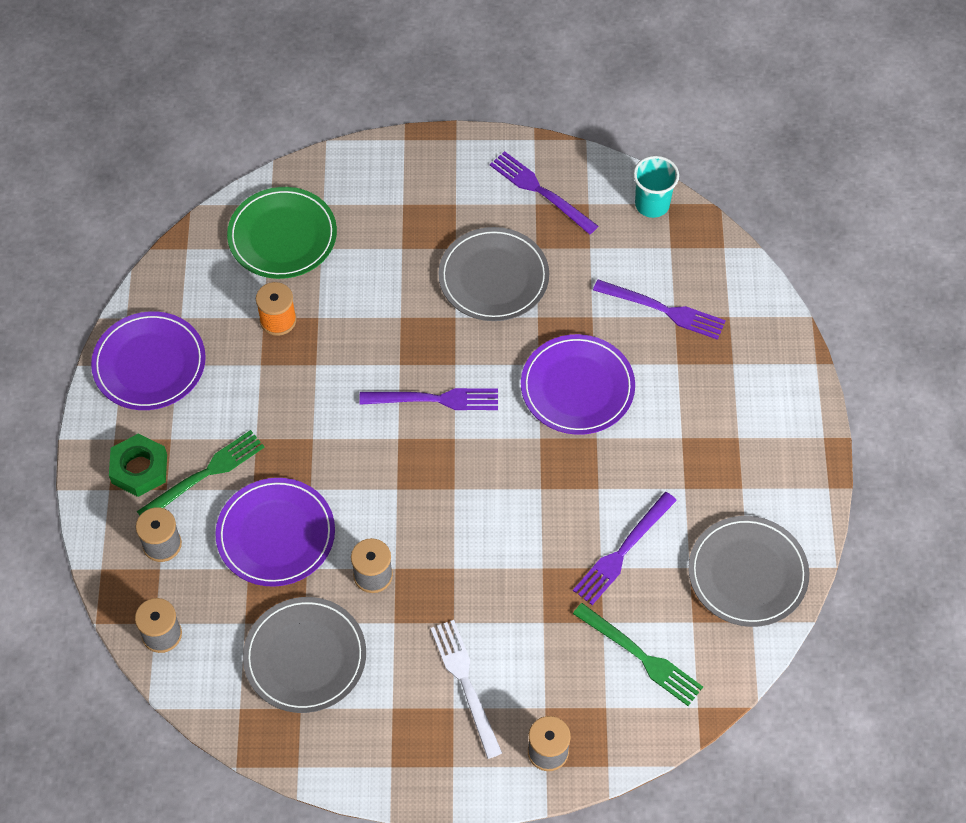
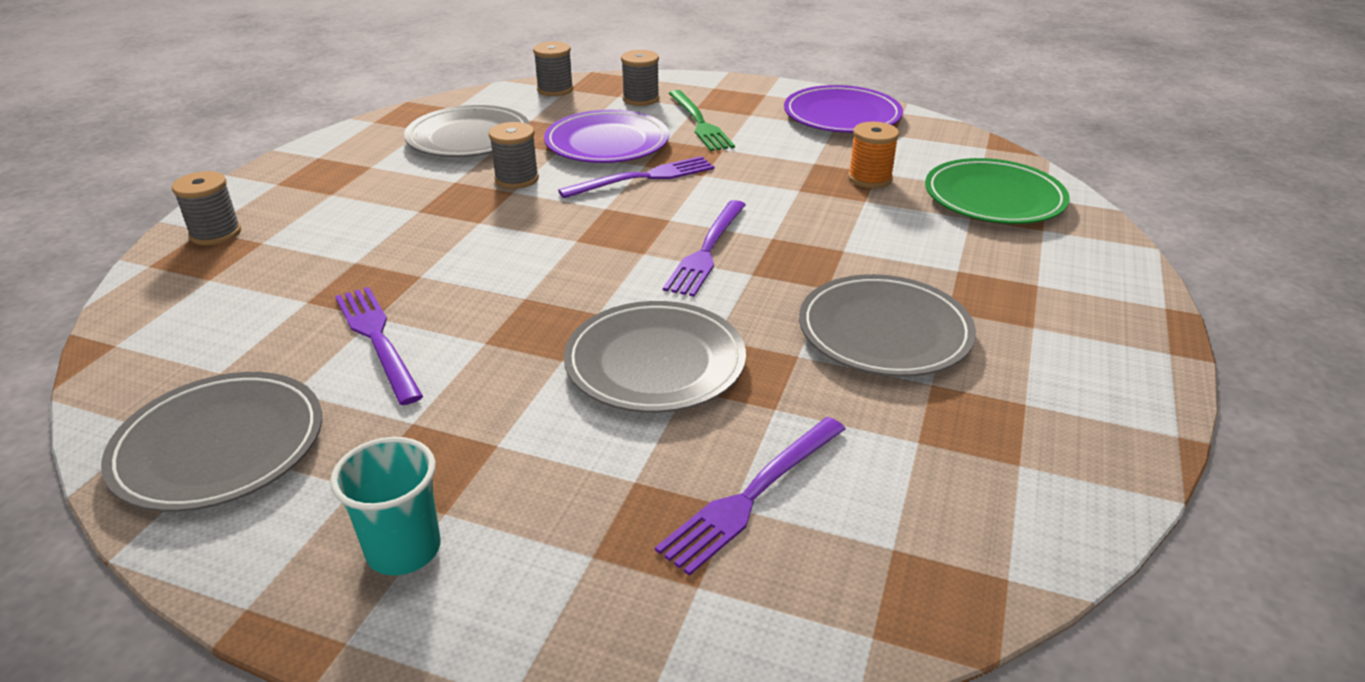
camera: 110 degrees right, 25 degrees down
green nut [109,433,167,497] -> none
white fork [430,620,502,759] -> none
purple fork [490,151,598,235] -> purple fork moved to [558,156,714,198]
purple plate [521,334,635,435] -> grey plate [564,301,746,413]
green fork [573,603,703,706] -> none
turquoise cup [633,156,679,218] -> turquoise cup moved to [330,437,441,576]

